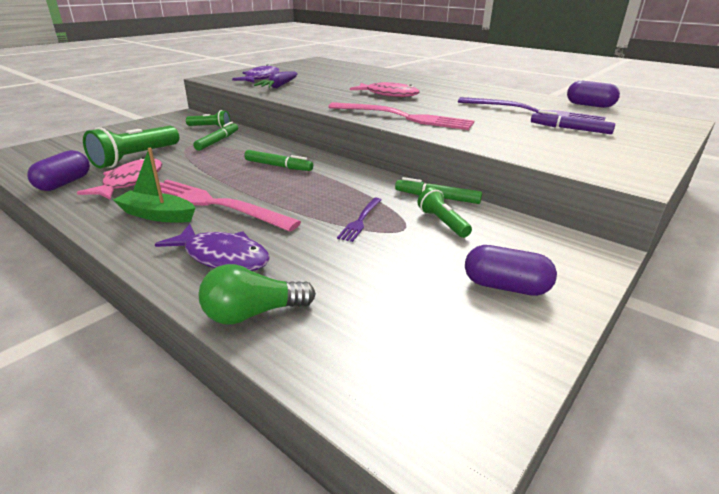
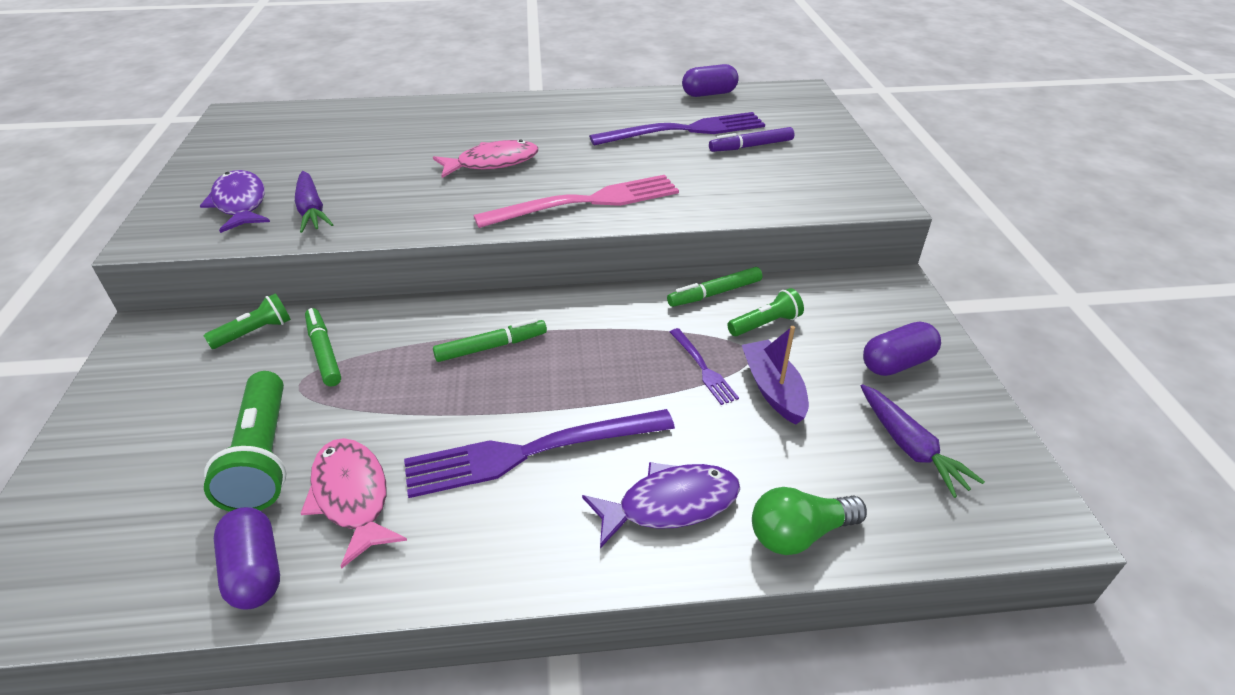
camera: 45 degrees left, 10 degrees up
green boat [113,148,195,223] -> none
pink fork [160,179,301,232] -> purple fork [404,409,675,498]
green light bulb [198,264,316,325] -> green light bulb turned 45 degrees clockwise [752,487,867,555]
green flashlight [418,187,472,238] -> green flashlight turned 135 degrees clockwise [727,288,804,336]
none -> purple boat [742,326,809,425]
none -> purple carrot [861,384,985,498]

